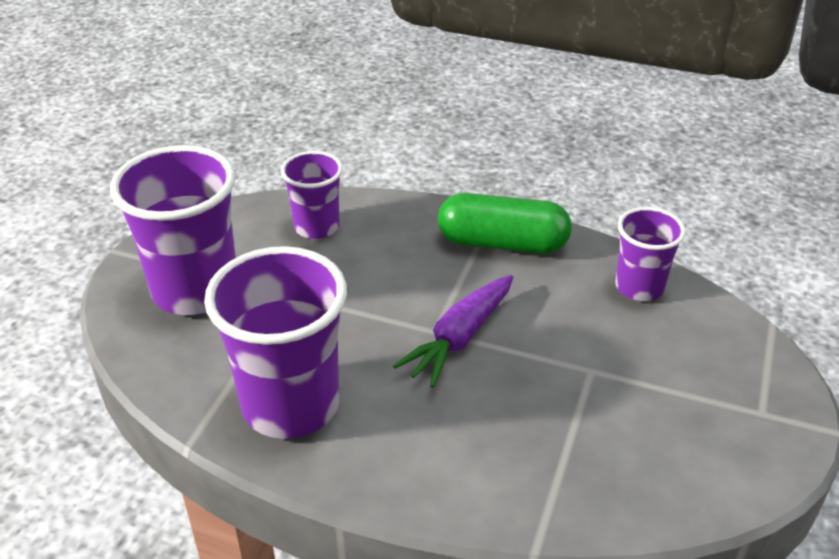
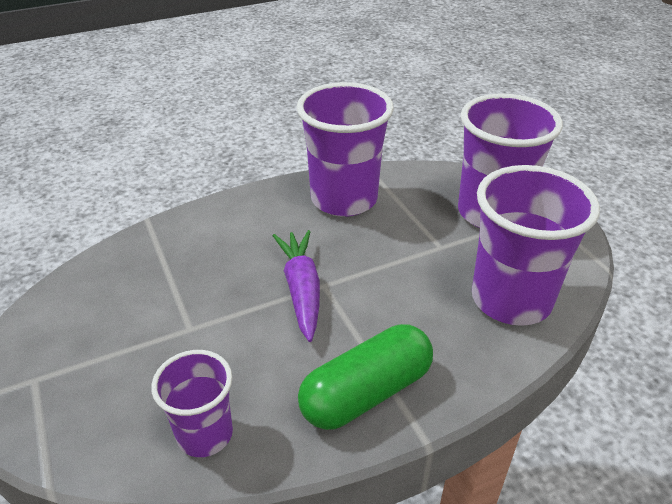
camera: 135 degrees right, 0 degrees up
purple cup [281,151,343,239] -> purple cup [472,165,600,326], size x1.76

